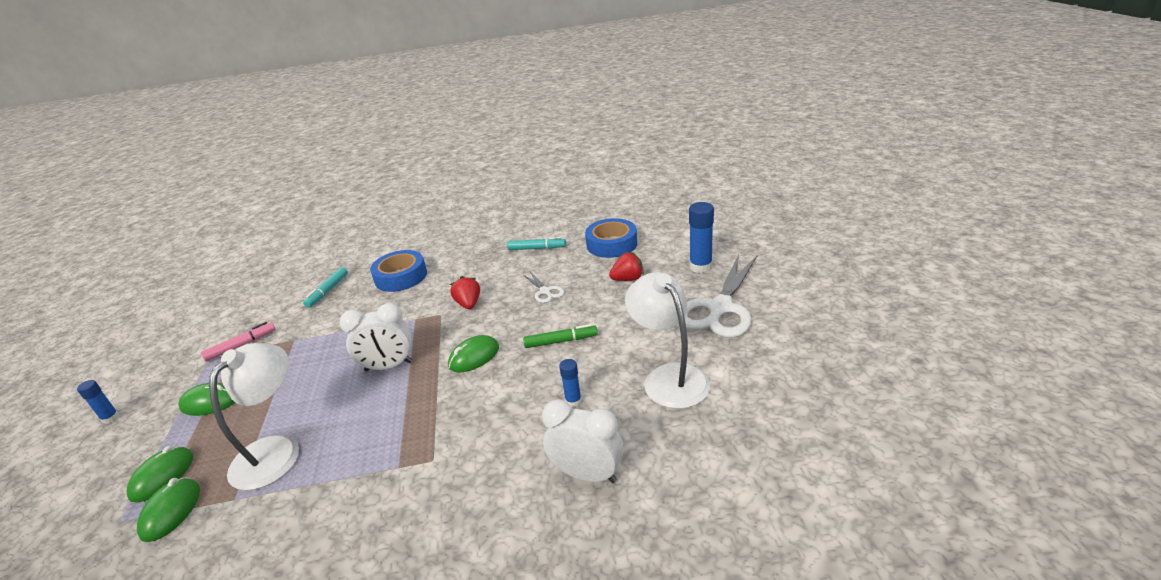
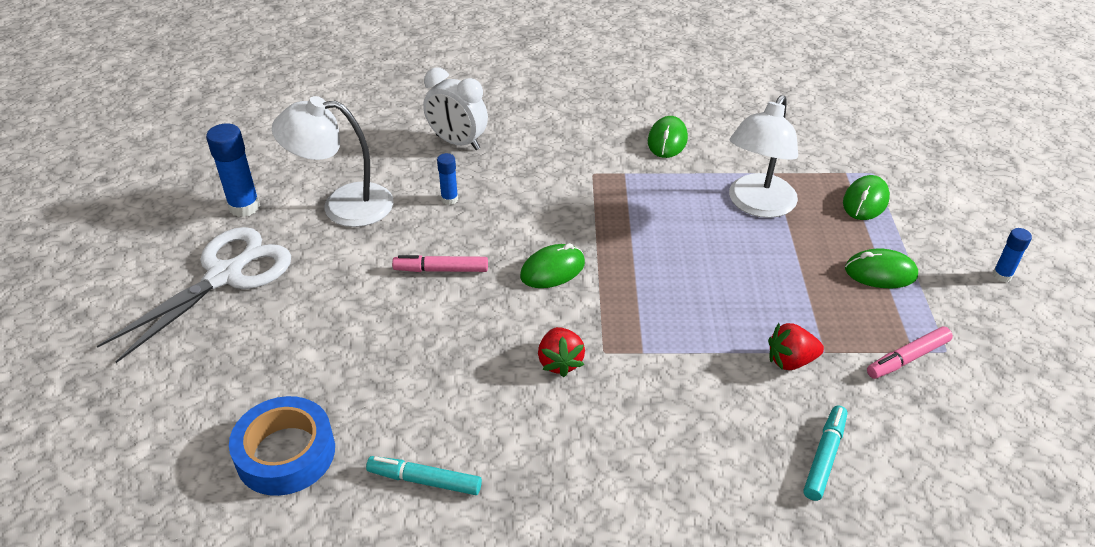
camera: 175 degrees left, 10 degrees up
green mouse [137,477,200,542] -> green mouse moved to [648,116,688,158]
white clock [340,303,412,372] -> none
blue tape [370,250,427,292] -> none
white scissors [522,271,565,303] -> none
green marker [523,324,598,348] -> pink marker [392,255,488,272]
red strawberry [609,252,644,281] -> red strawberry moved to [768,323,824,370]
white lamp [625,272,710,409] -> white lamp turned 105 degrees clockwise [272,96,393,227]
blue glue stick [689,202,714,273] -> blue glue stick moved to [206,123,260,217]

